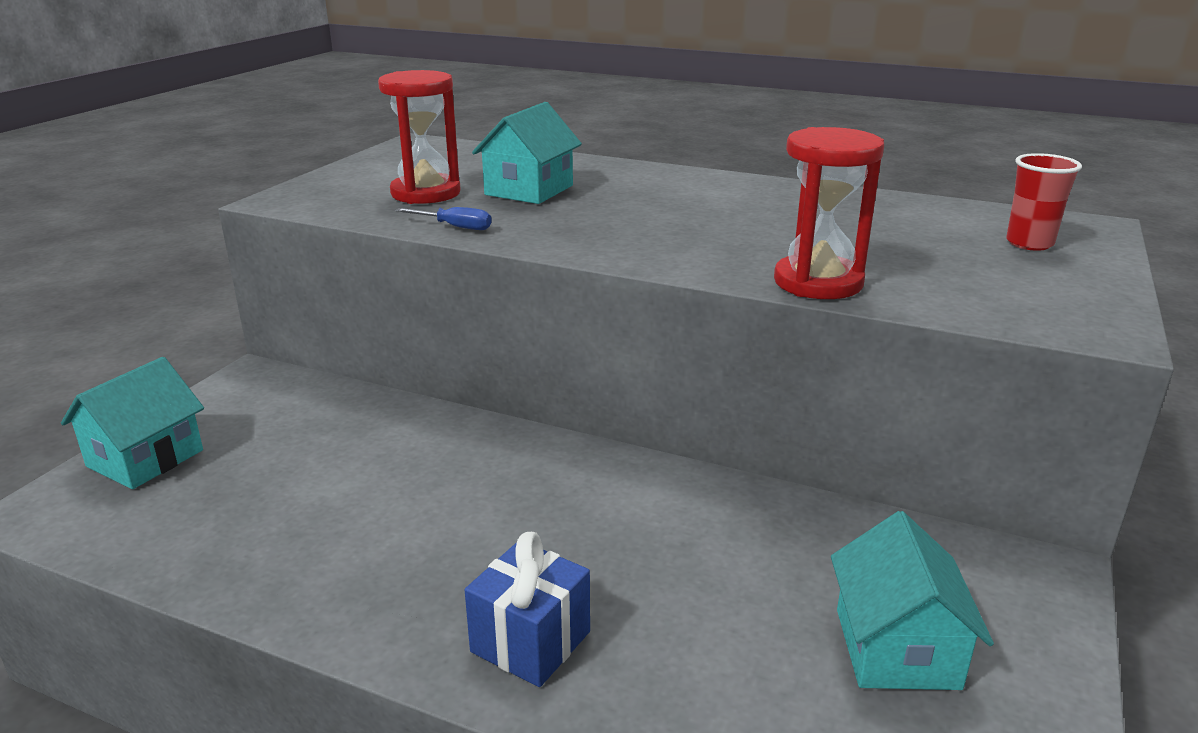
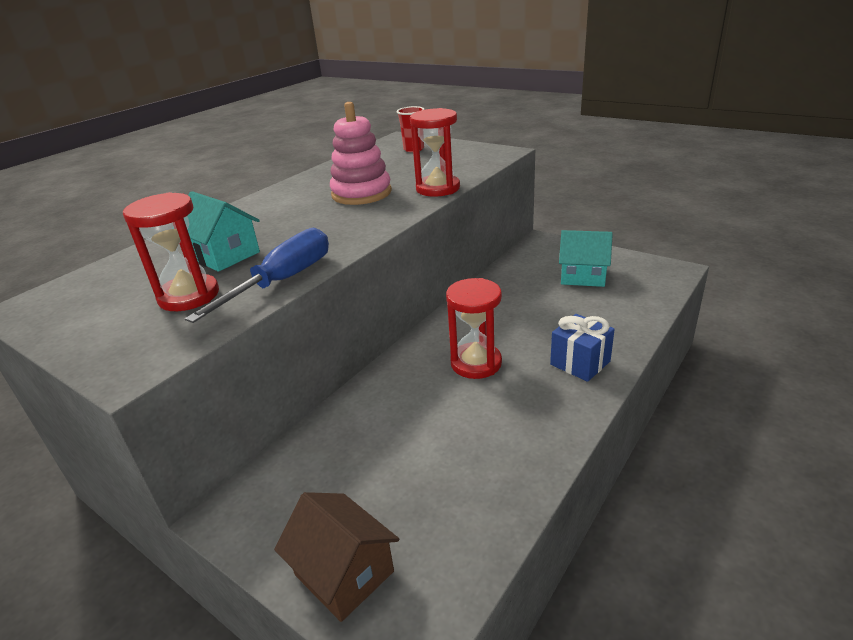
camera: 75 degrees left, 5 degrees up
turquoise house [61,357,204,489] -> brown house [274,492,399,622]
blue screwdriver [395,207,492,230] -> blue screwdriver [185,228,329,323], size x2.20
none -> pink stacking toy [330,102,392,205]
none -> red hourglass [446,278,502,379]

